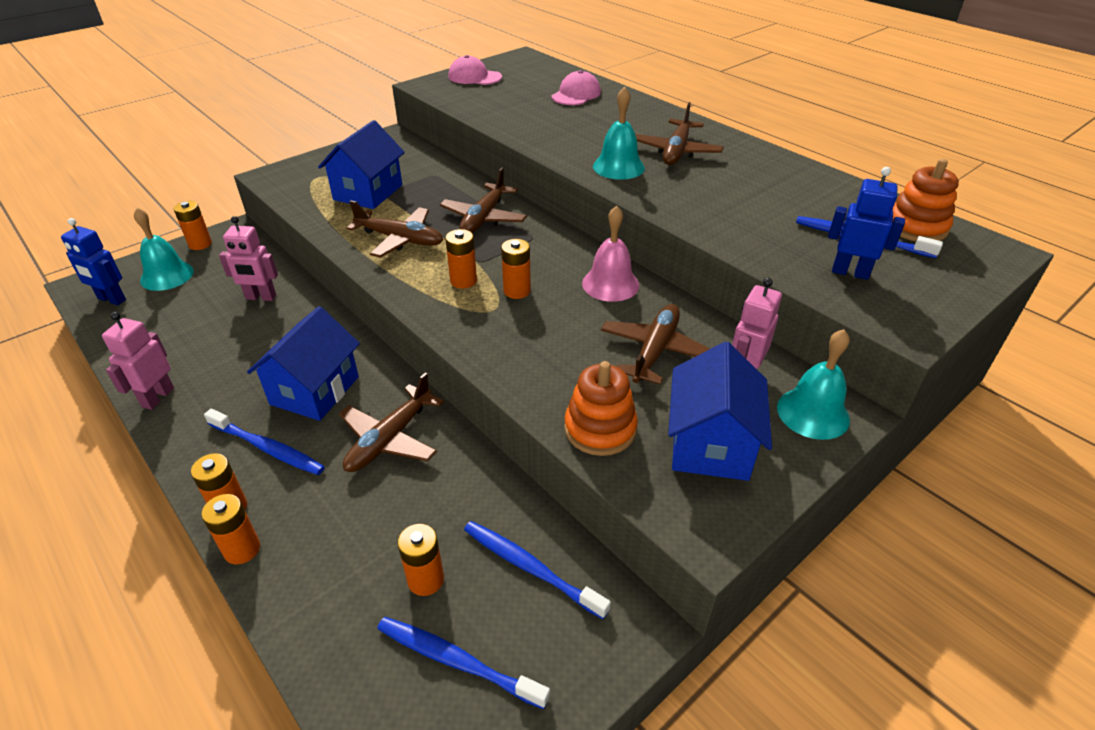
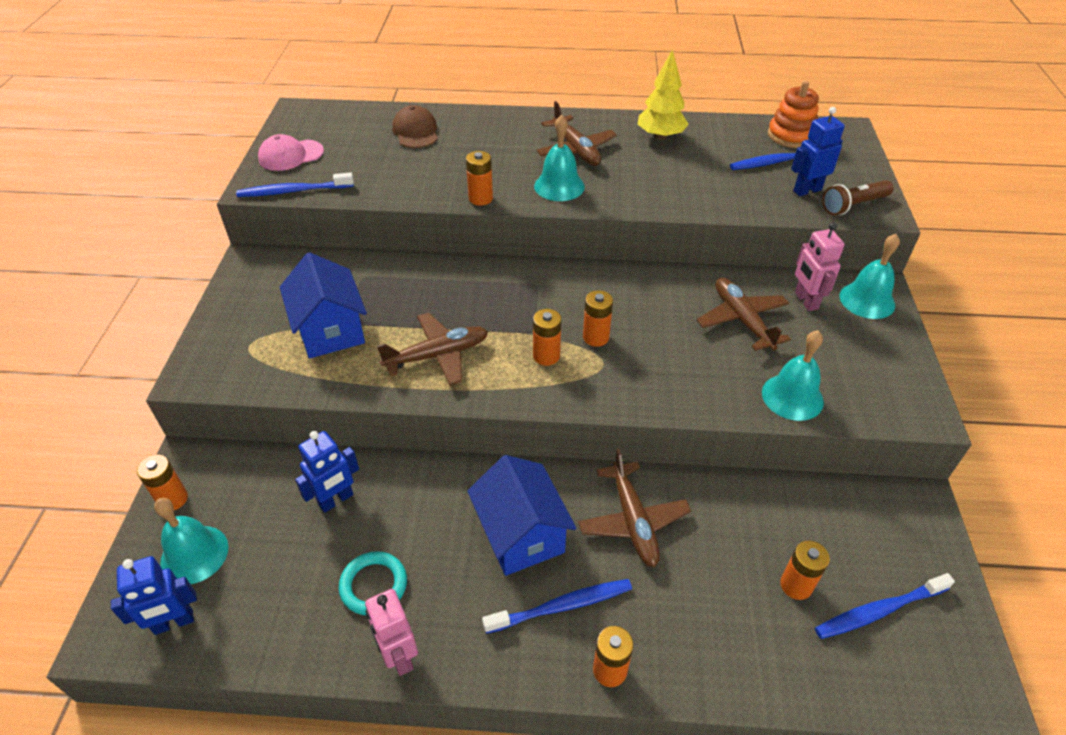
camera: 45 degrees left, 5 degrees up
orange battery [202,494,260,564] -> orange battery moved to [466,151,493,206]
pink robot [219,216,278,301] -> blue robot [295,431,359,513]
brown plane [440,167,527,233] -> none
blue toothbrush [464,521,611,619] -> blue toothbrush moved to [236,172,354,197]
pink cap [552,70,601,105] -> brown cap [392,105,438,148]
orange stacking toy [564,361,638,456] -> turquoise bell [762,330,824,421]
pink bell [582,206,639,302] -> none
blue house [668,342,772,481] -> none
none -> turquoise ring [339,551,407,615]
none -> yellow tree [637,49,689,140]
none -> brown flashlight [822,180,894,215]

